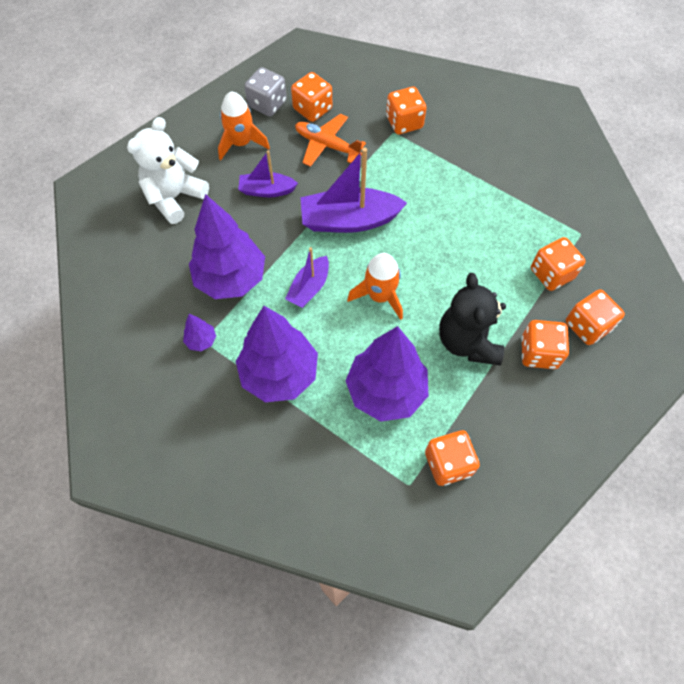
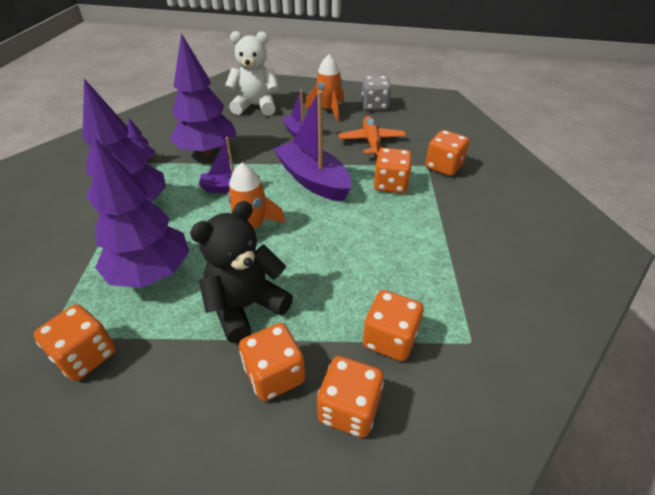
camera: 55 degrees right, 20 degrees down
orange dice [291,72,332,122] -> orange dice moved to [374,148,412,193]

